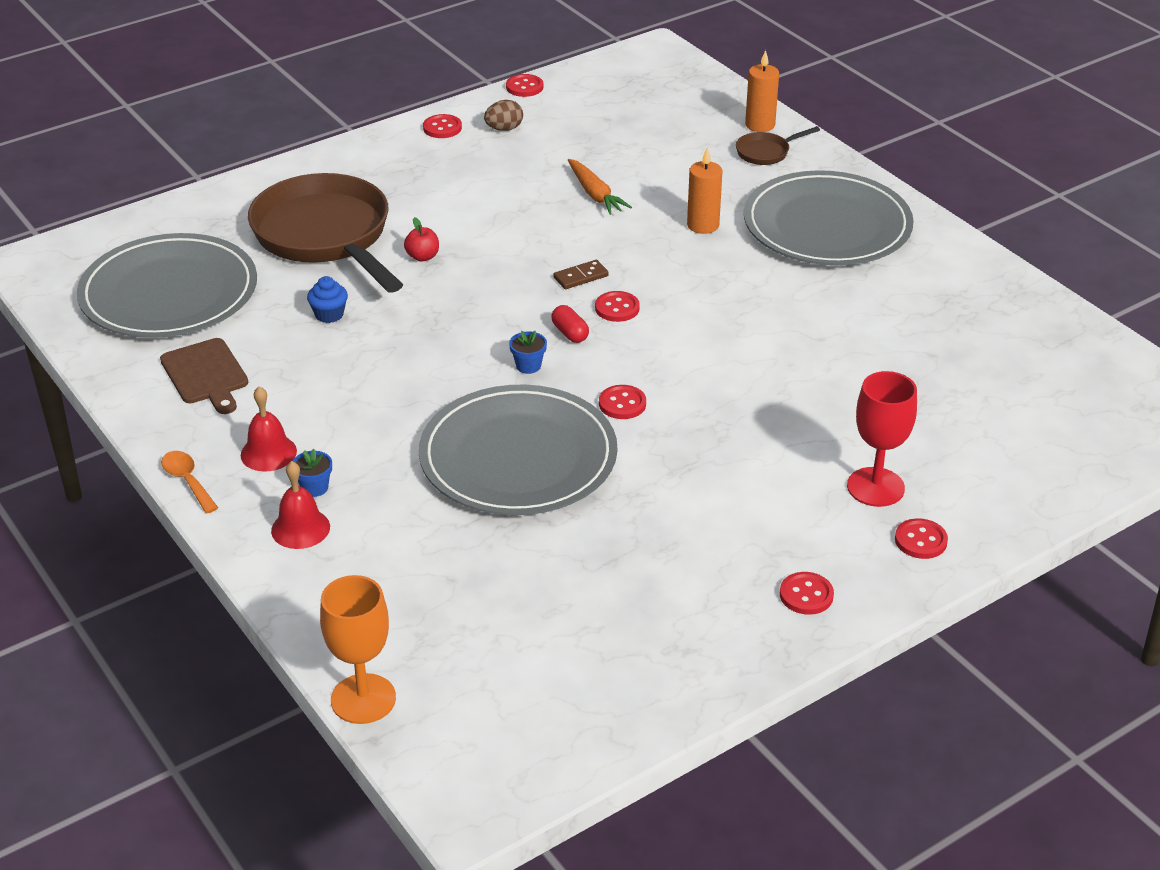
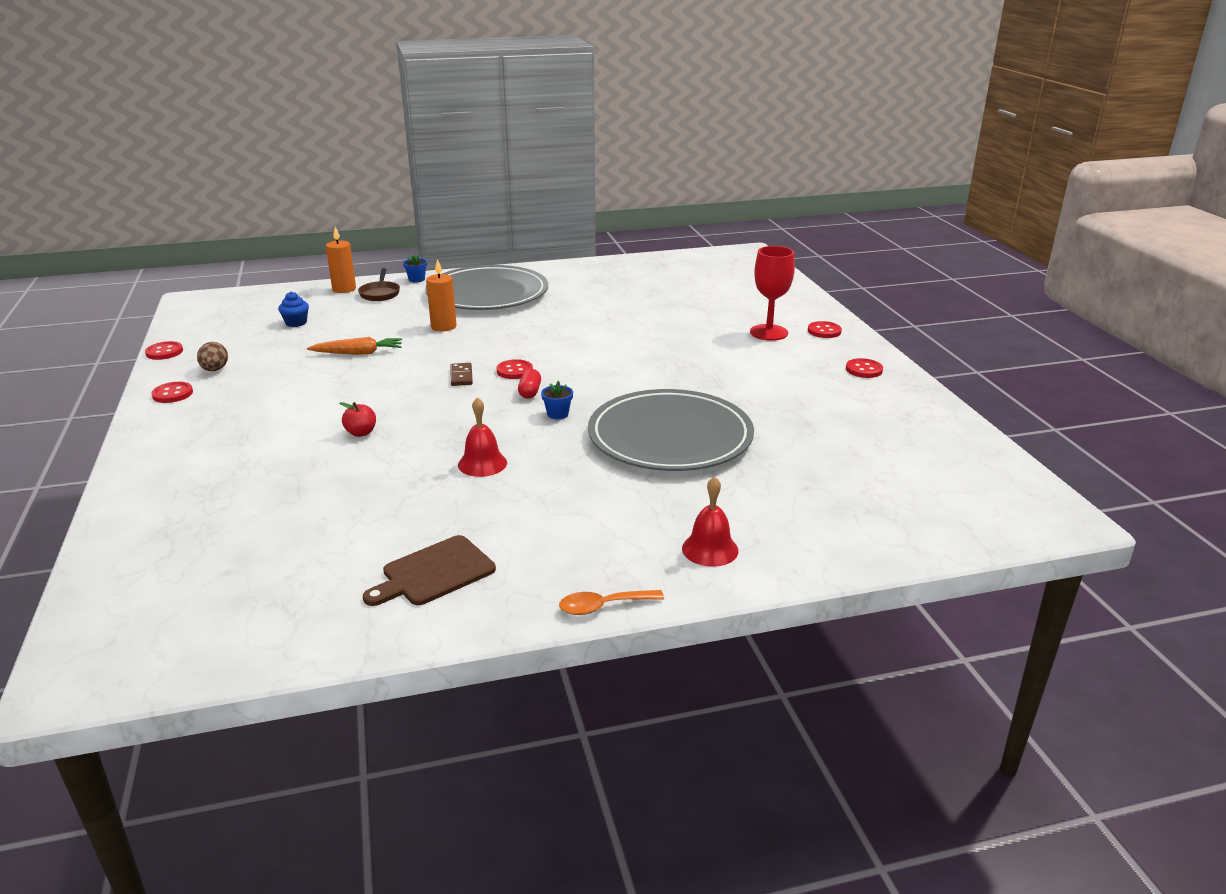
camera: 70 degrees left, 10 degrees down
grey plate [77,233,257,338] -> none
brown cutting board [160,338,248,414] -> brown cutting board turned 150 degrees clockwise [363,535,496,606]
red bell [241,386,297,471] -> red bell moved to [458,397,507,477]
brown pan [248,173,403,293] -> none
blue flower pot [293,449,332,497] -> blue flower pot moved to [403,254,427,283]
blue cupcake [307,276,348,323] -> blue cupcake moved to [278,292,309,327]
orange goblet [320,575,396,724] -> none
red capsule [551,305,589,343] -> red capsule turned 75 degrees counterclockwise [518,369,541,399]
red button [599,385,646,419] -> none

